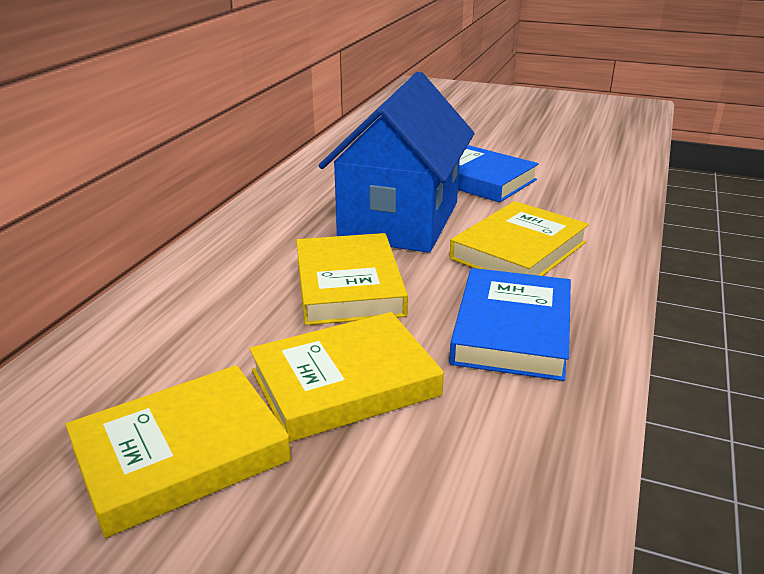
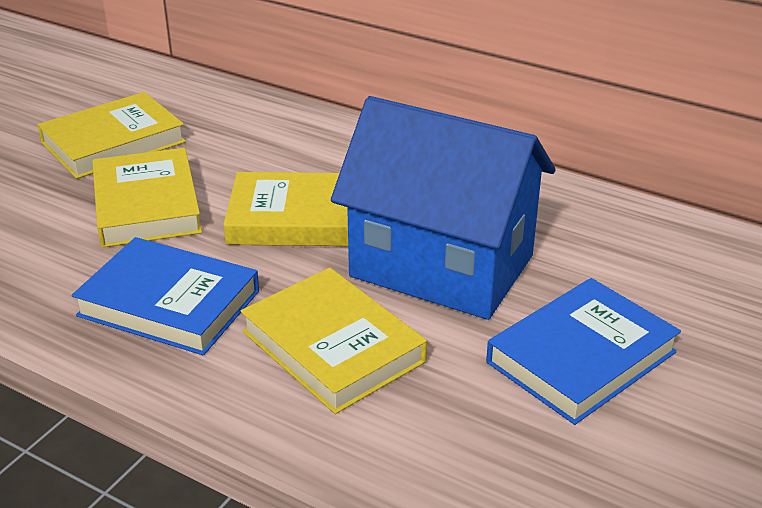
camera: 100 degrees right, 5 degrees up
yellow book [66,365,291,538] -> yellow book turned 75 degrees clockwise [37,92,186,179]

